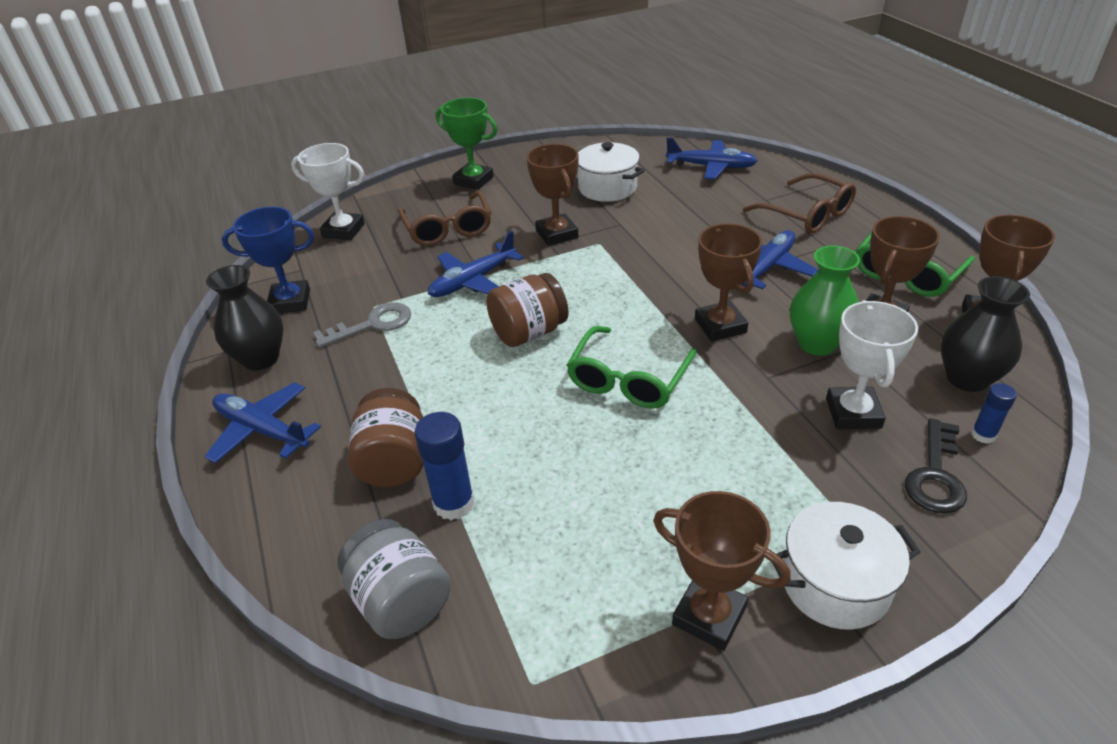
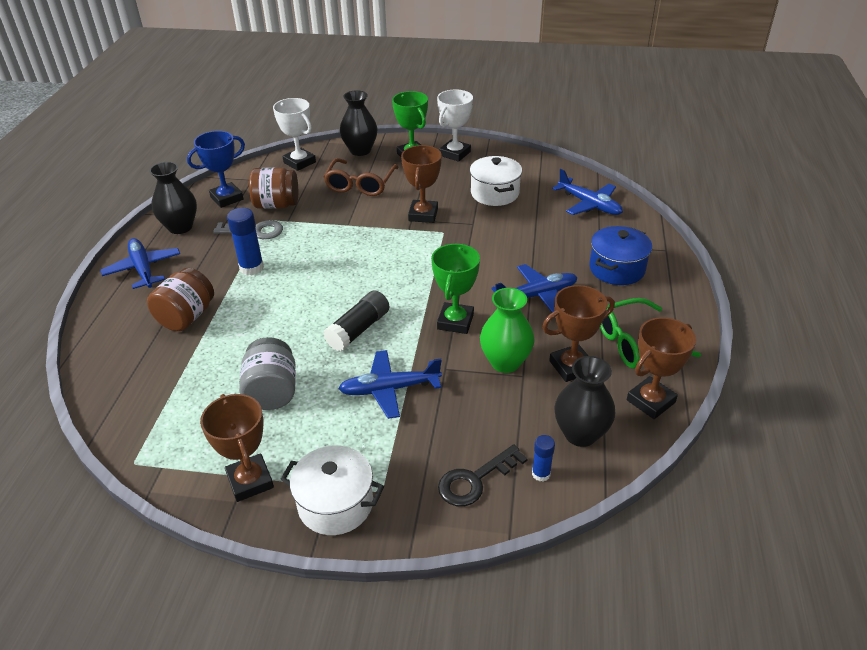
camera: 30 degrees right, 0 degrees up
blue trophy [222,207,314,313] -> blue trophy turned 60 degrees counterclockwise [187,131,245,208]
grey jar [337,519,451,639] -> grey jar moved to [239,337,296,410]
blue glue stick [414,412,475,520] -> blue glue stick moved to [227,208,264,275]
blue plane [428,231,524,297] -> blue plane moved to [338,350,442,419]
brown jar [486,273,569,347] -> brown jar moved to [249,167,298,209]
green glasses [567,326,696,409] -> black glue stick [323,290,389,351]
brown trophy [695,223,762,342] -> green trophy [431,244,480,334]
brown glasses [743,173,856,234] -> blue pot [589,226,652,285]
white trophy [826,300,918,429] -> white trophy moved to [437,90,473,162]
none -> black vase [340,90,378,156]

